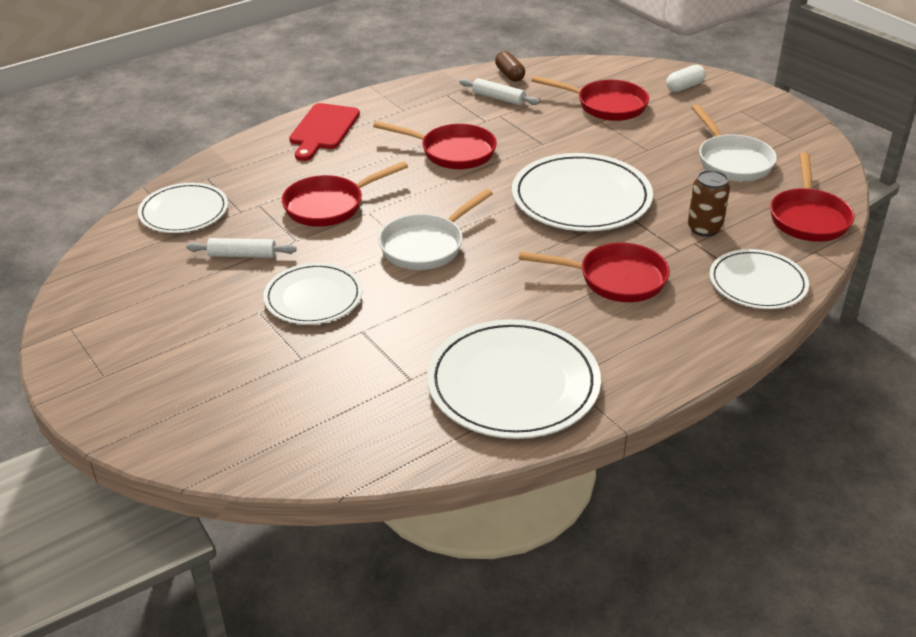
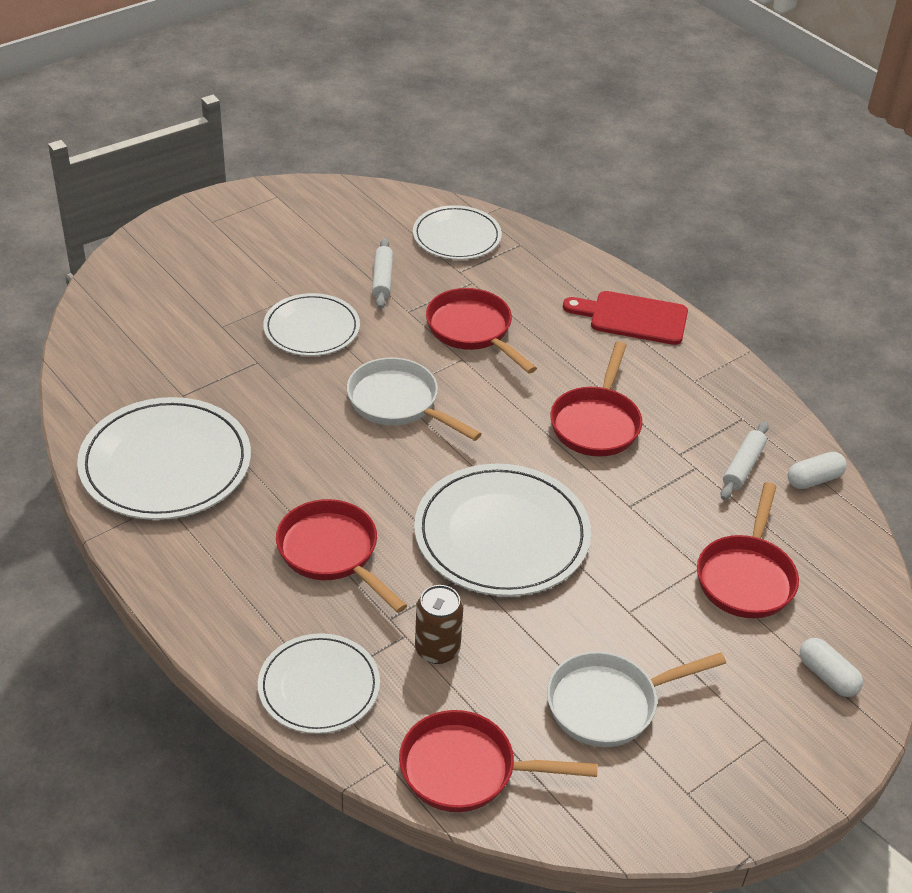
camera: 85 degrees right, 5 degrees up
brown capsule [495,51,525,82] -> white capsule [788,452,847,489]
red pan [519,243,670,302] -> red pan turned 135 degrees clockwise [276,499,407,613]

